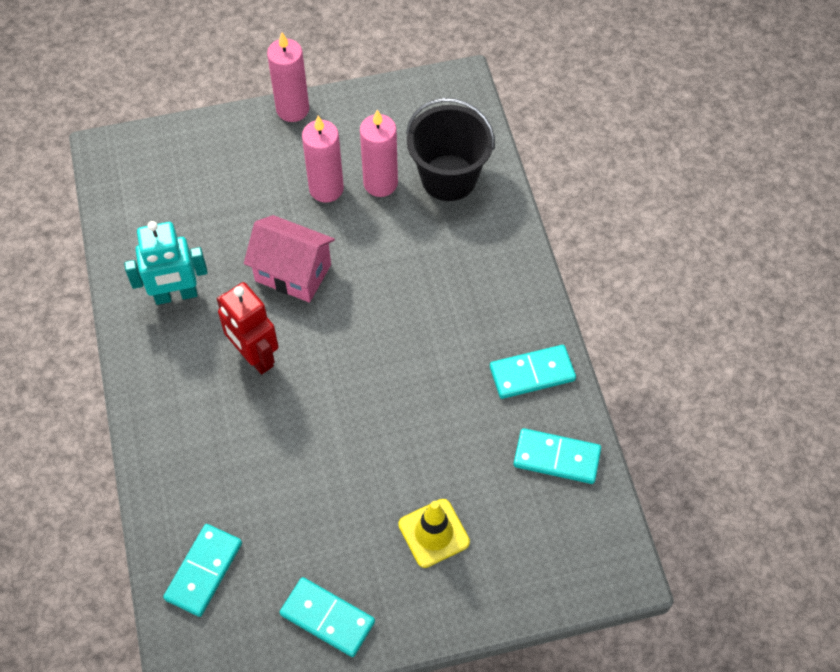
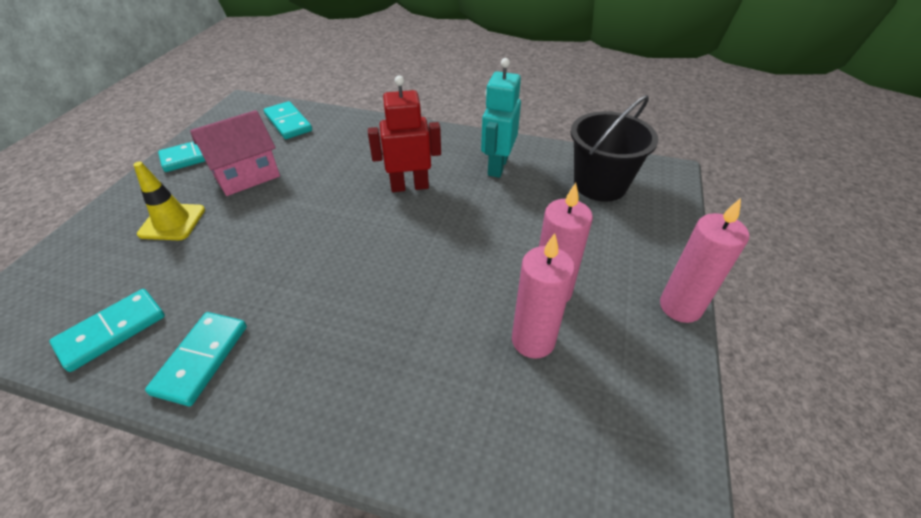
camera: 120 degrees right, 15 degrees down
pink house [244,215,335,302] -> pink house moved to [190,110,280,196]
black bucket [406,98,495,201] -> black bucket moved to [570,95,658,202]

